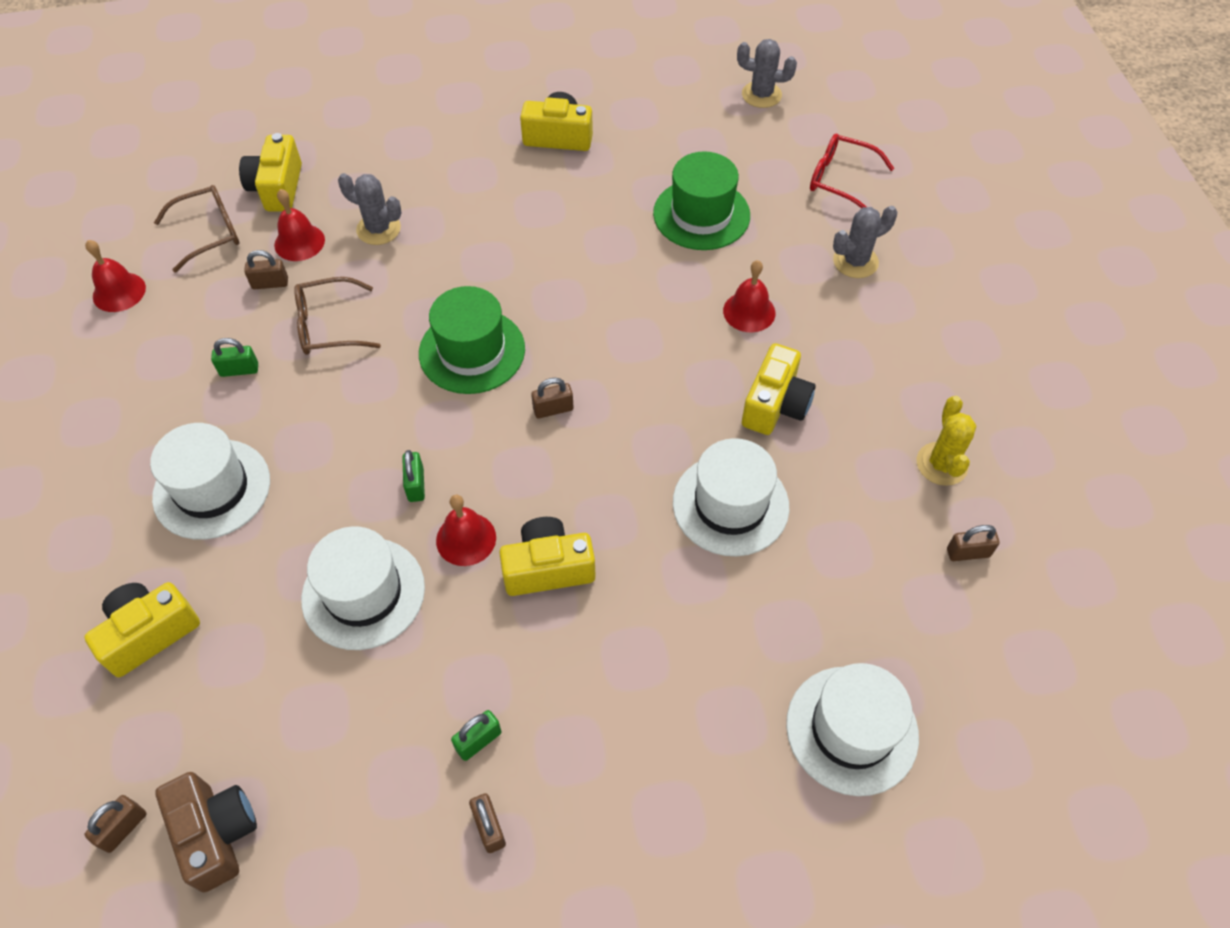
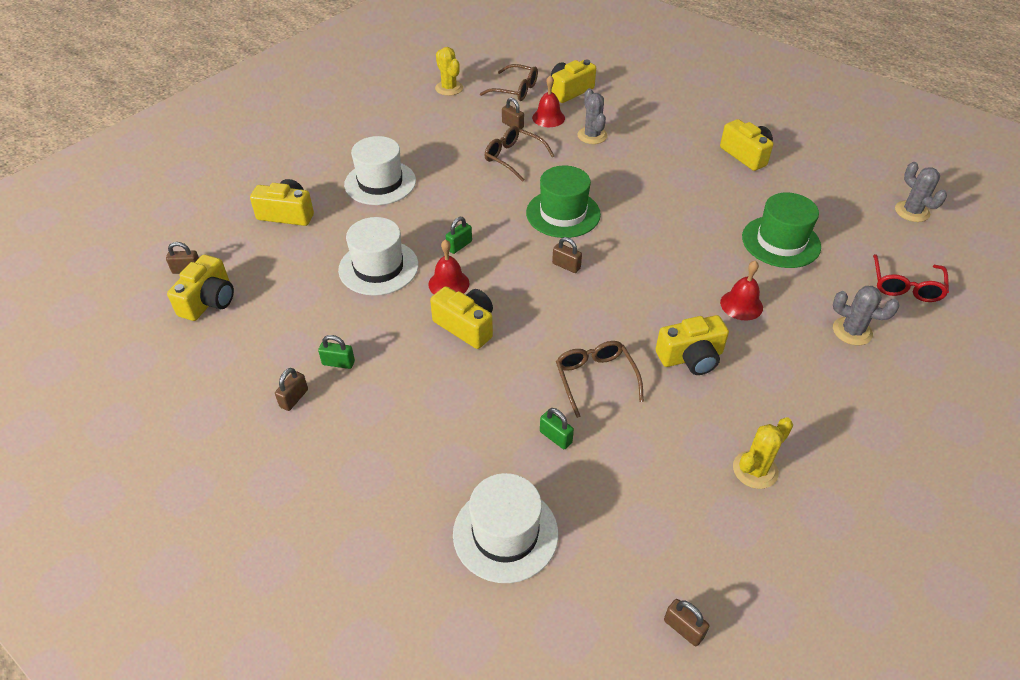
camera: 50 degrees right, 10 degrees down
red bell [85,240,146,312] -> yellow cactus [435,47,463,96]
brown camera [155,772,257,892] -> yellow camera [167,255,234,321]
green padlock [211,338,258,377] -> green padlock moved to [540,408,574,449]
white hat [673,438,789,556] -> brown glasses [556,341,644,418]
red glasses [810,133,894,208] -> red glasses turned 150 degrees counterclockwise [873,254,949,302]
brown padlock [947,525,1000,561] -> brown padlock moved to [664,599,709,646]

